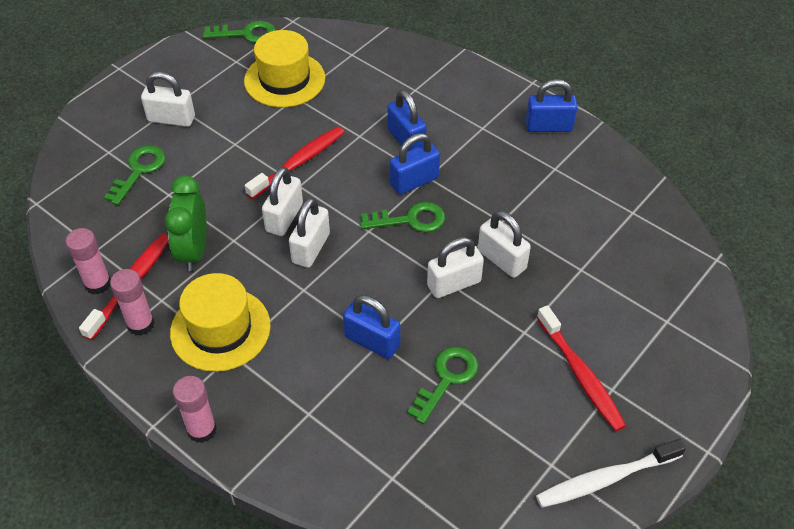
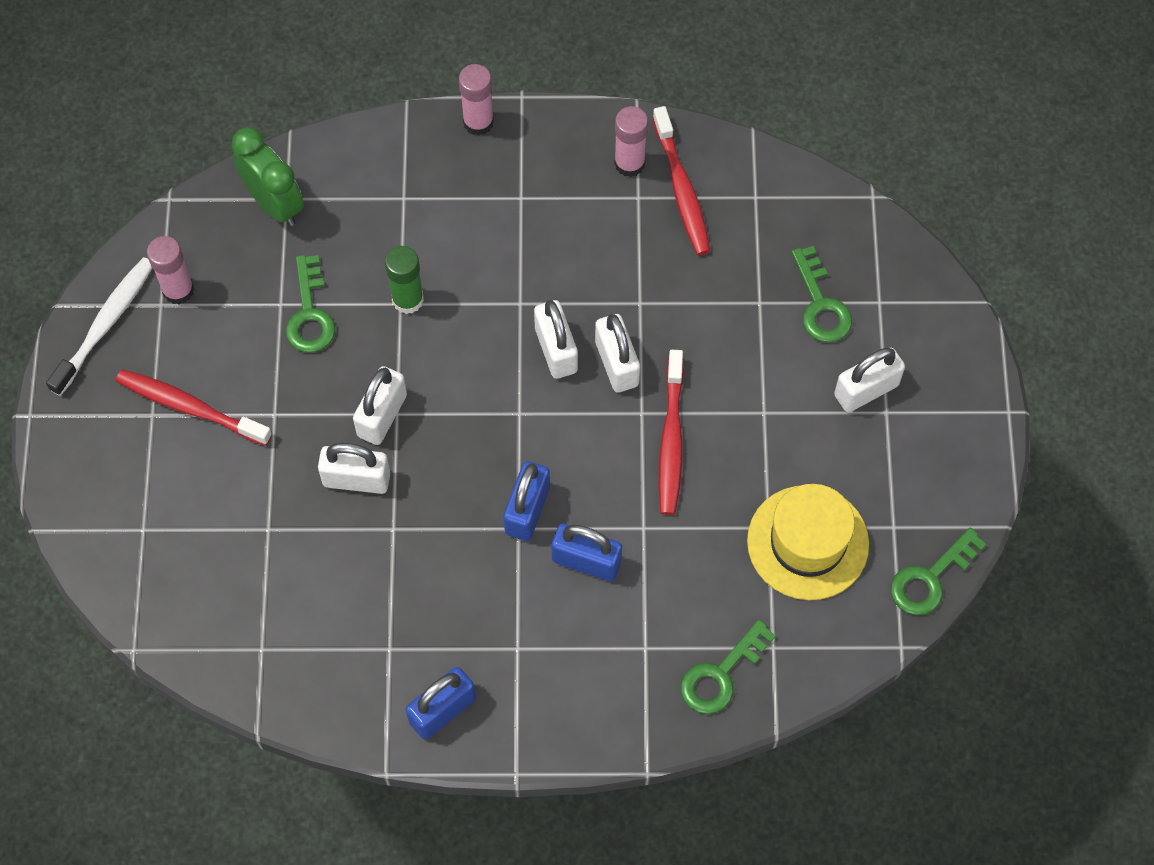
camera: 140 degrees right, 15 degrees up
pink glue stick [66,228,111,294] -> pink glue stick moved to [147,236,194,304]
green clock [165,175,207,272] -> green clock moved to [231,127,304,226]
yellow hat [170,273,271,372] -> none
blue padlock [343,295,400,359] -> green glue stick [385,246,424,314]
green key [360,202,445,232] -> green key moved to [681,619,776,714]

